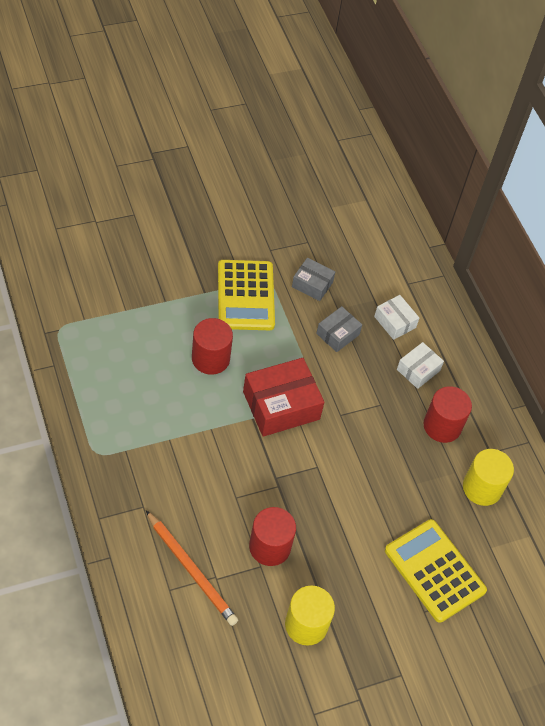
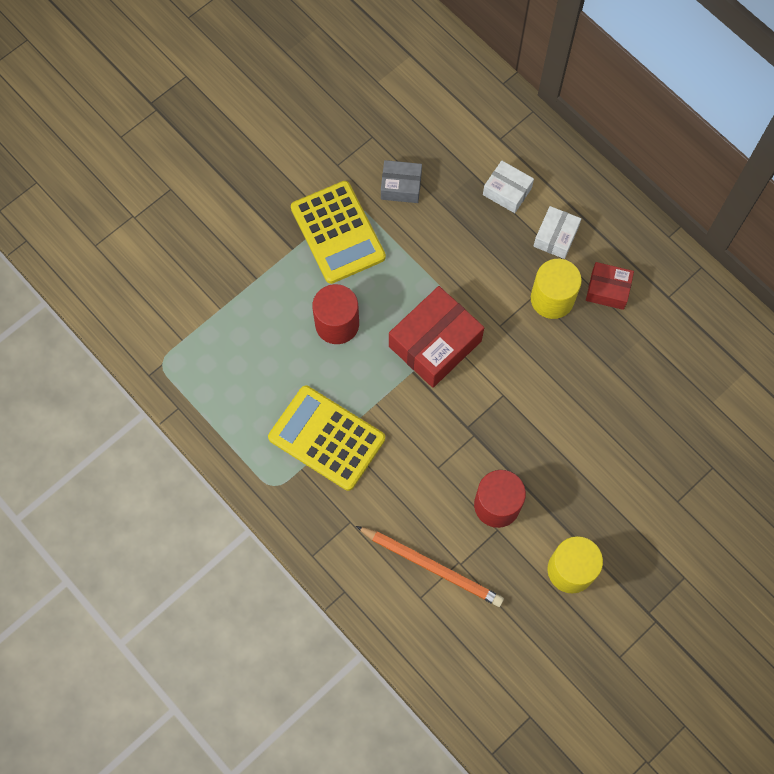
camera: 15 degrees left, 15 degrees up
grey box [316,306,362,352] -> none
yellow calculator [385,519,487,623] -> yellow calculator moved to [268,385,385,491]
red cylinder [423,386,472,443] -> red box [586,262,634,310]
yellow cylinder [463,449,514,506] -> yellow cylinder moved to [531,259,582,319]

